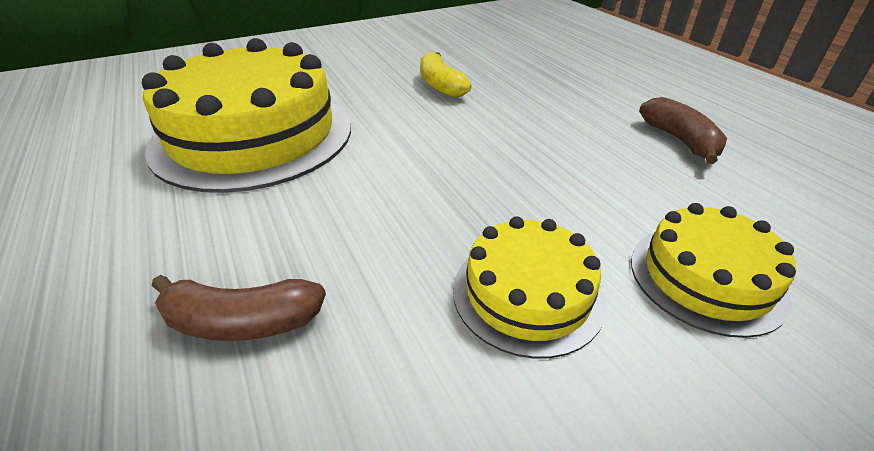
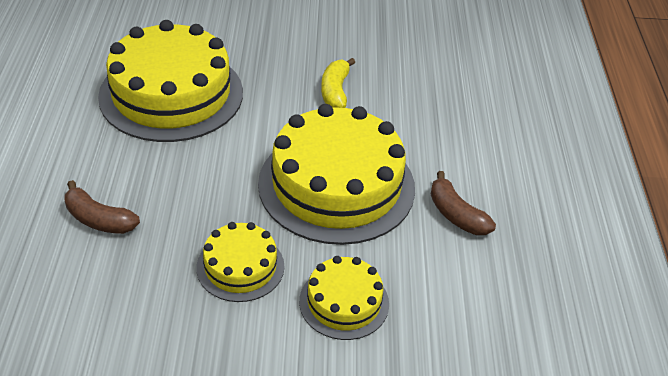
camera: 25 degrees right, 5 degrees up
brown banana [639,97,727,164] -> brown banana turned 135 degrees clockwise [431,171,496,235]
none -> yellow cake [258,104,415,245]

